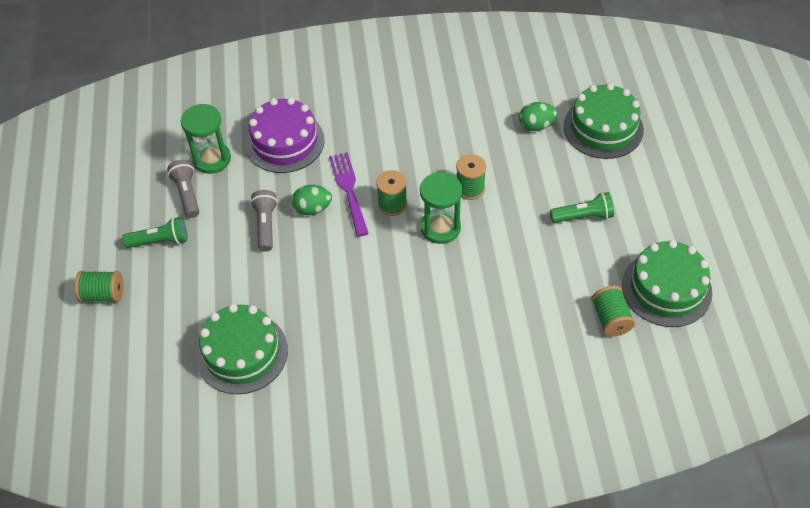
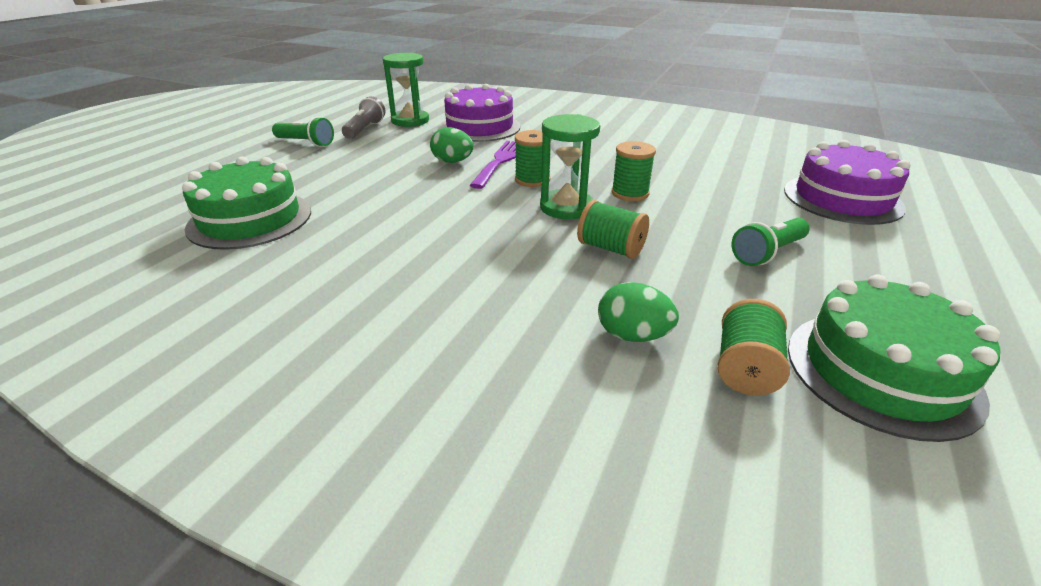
camera: 30 degrees right, 20 degrees down
green spool [75,271,123,302] -> green spool moved to [577,200,649,259]
grey flashlight [250,190,278,252] -> none
green egg [519,102,557,131] -> green egg moved to [598,282,679,342]
green flashlight [550,192,614,223] -> green flashlight turned 120 degrees clockwise [732,218,810,266]
green cake [563,83,644,159] -> purple cake [784,140,910,225]

